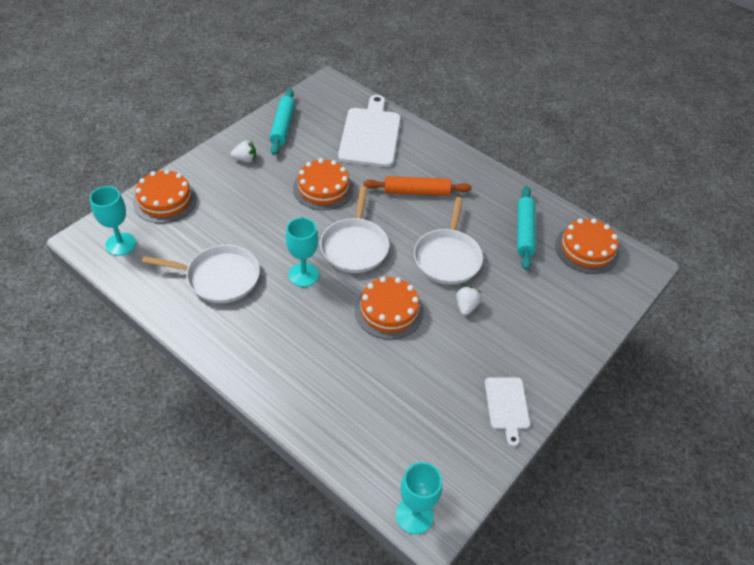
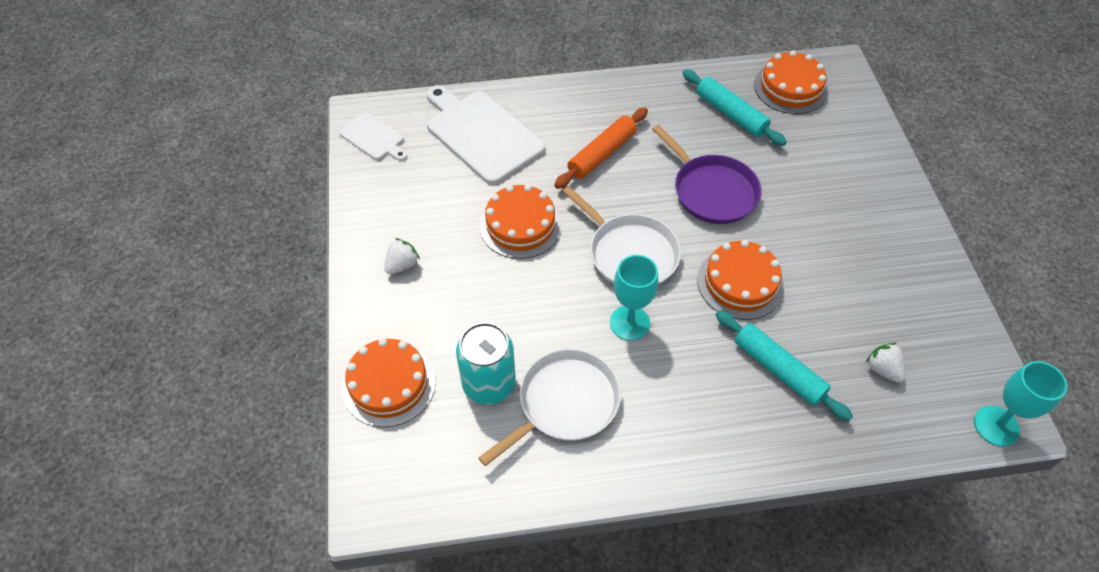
camera: 45 degrees left, 5 degrees up
turquoise goblet [90,186,136,256] -> none
turquoise rolling pin [270,88,295,155] -> turquoise rolling pin moved to [716,310,853,422]
white pan [414,197,483,285] -> purple pan [652,125,762,224]
white strawberry [456,286,482,316] -> white strawberry moved to [866,343,906,383]
white cutting board [485,377,530,447] -> white cutting board moved to [339,112,407,161]
none -> turquoise can [456,322,516,405]

